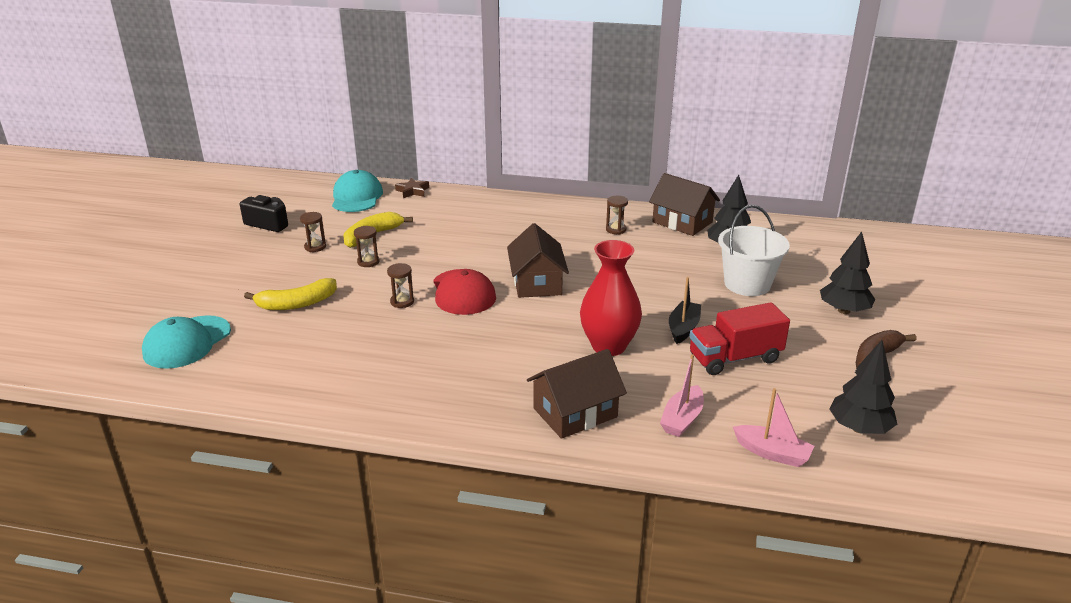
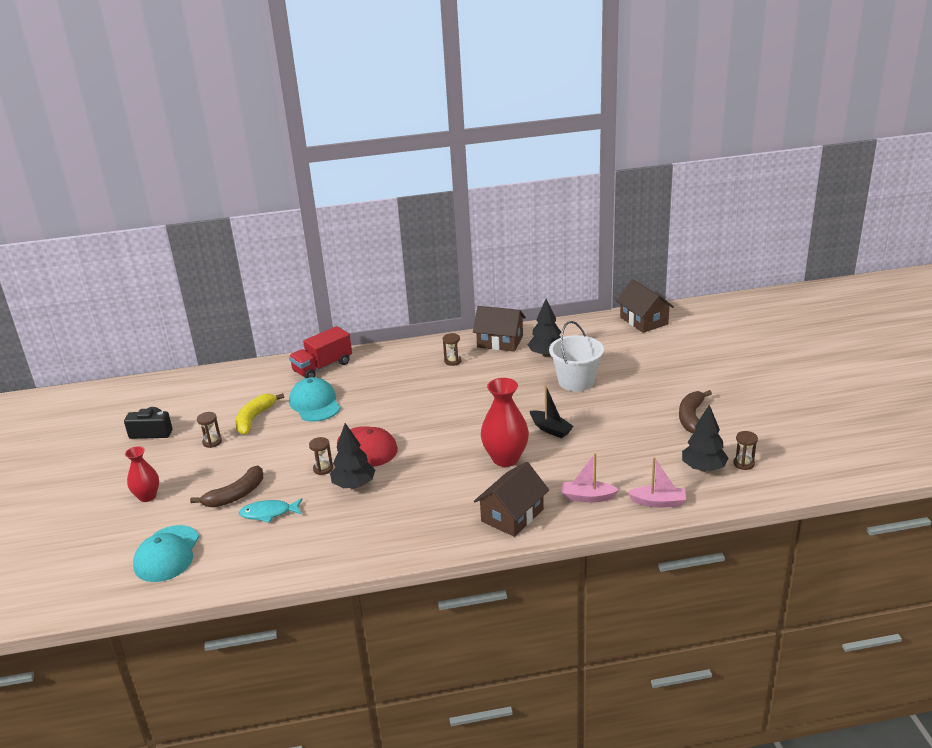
camera: 20 degrees left, 0 degrees up
yellow banana [244,278,337,310] -> brown banana [190,465,263,507]
turquoise cap [332,170,383,212] -> turquoise cap moved to [289,377,341,422]
brown hourglass [354,226,379,267] -> brown hourglass moved to [733,431,758,470]
brown star [395,178,429,198] -> none
brown house [507,223,569,298] -> brown house moved to [616,279,674,333]
pink boat [660,354,704,437] -> pink boat turned 90 degrees clockwise [562,453,619,503]
black boat [669,277,701,344] -> black boat turned 135 degrees clockwise [530,385,573,438]
red truck [689,302,790,375] -> red truck moved to [289,326,352,378]
black tree [820,232,875,314] -> black tree moved to [330,423,375,489]
none -> red vase [125,446,159,502]
none -> turquoise fish [239,498,303,523]

